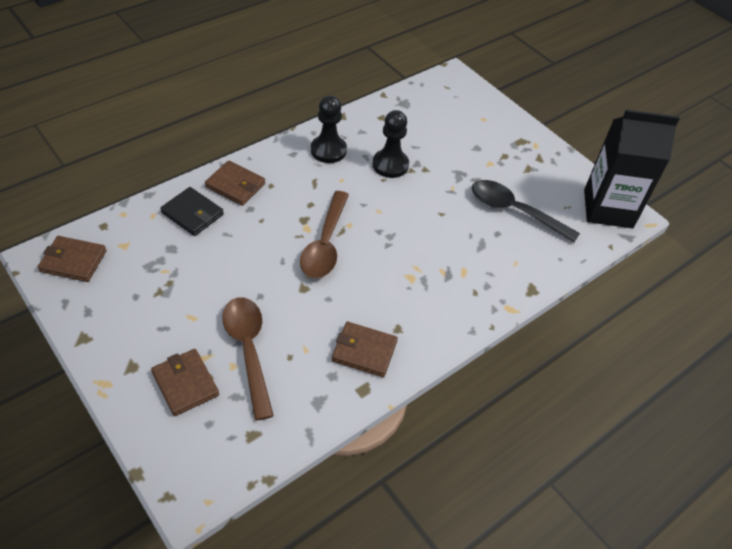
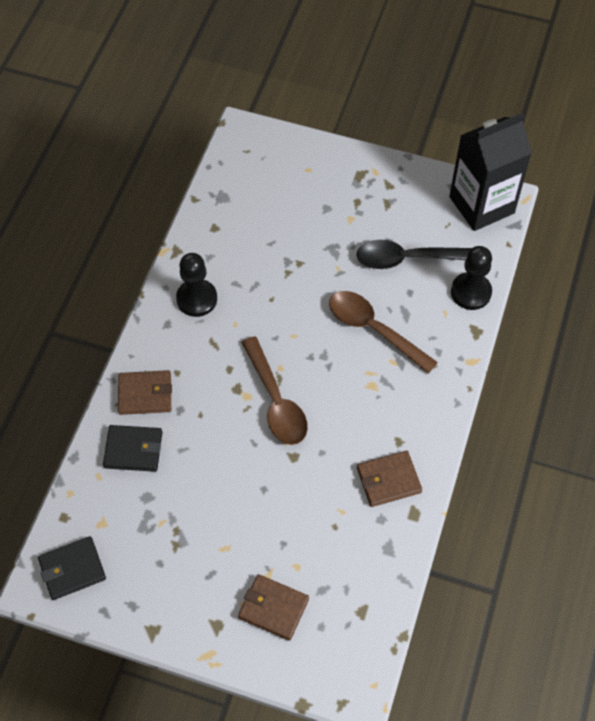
camera: 30 degrees left, 10 degrees up
brown wallet [38,236,107,282] -> black wallet [38,536,106,600]
brown spoon [222,297,274,421] -> brown spoon moved to [329,291,438,373]
black pawn [372,110,409,178] -> black pawn moved to [451,246,492,310]

